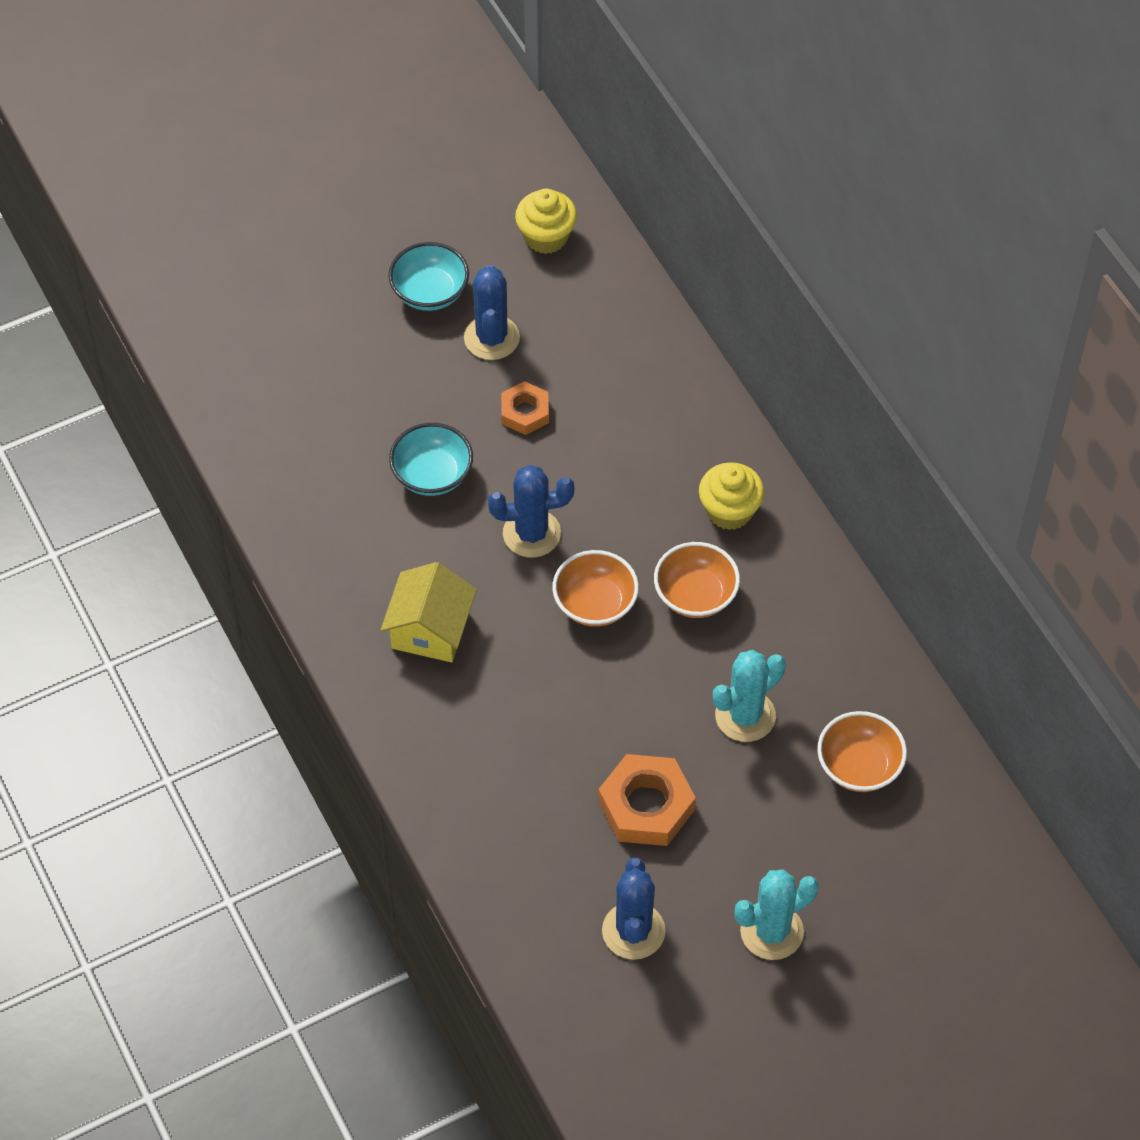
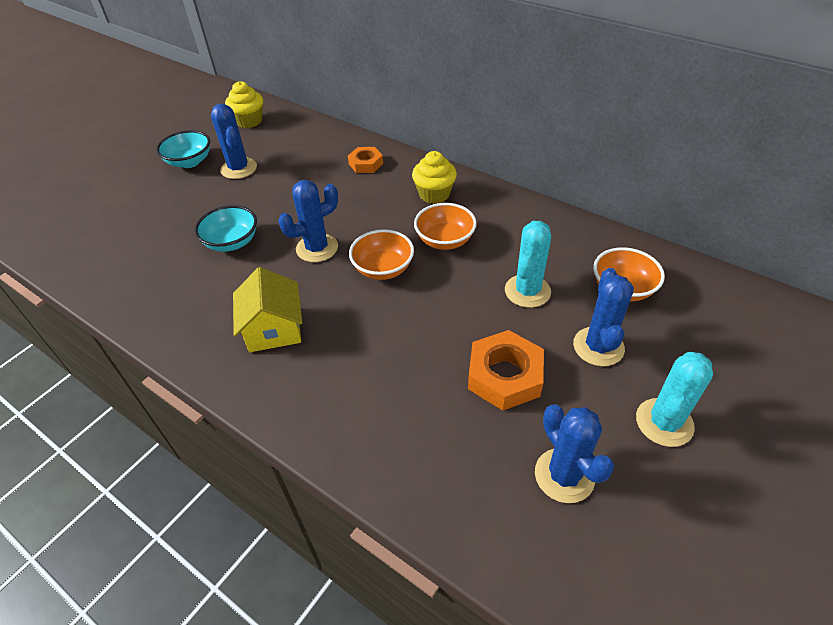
camera: 25 degrees left, 10 degrees down
orange nut [501,381,549,435] -> orange nut moved to [348,147,383,173]
none -> blue cactus [573,268,634,366]

